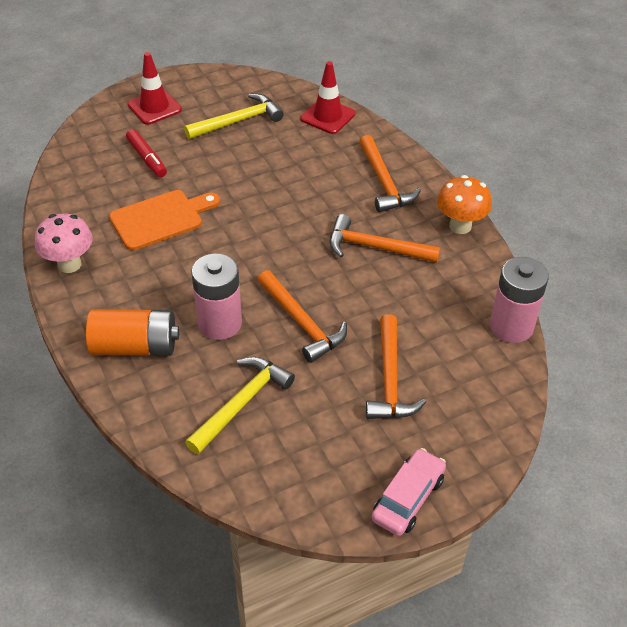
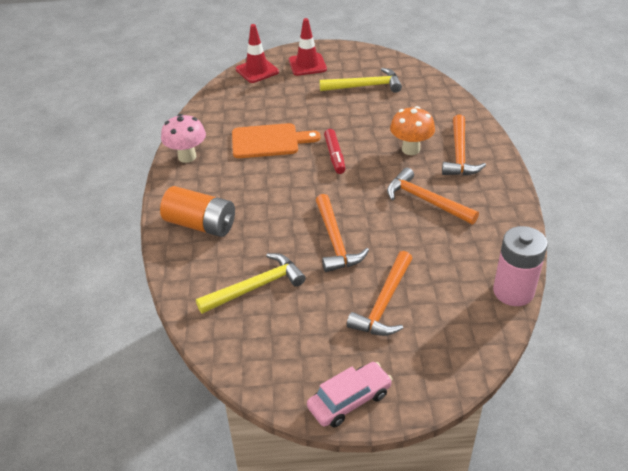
camera: 25 degrees right, 5 degrees down
red marker [126,129,167,177] -> red marker moved to [324,129,345,174]
pink battery [191,253,242,340] -> none
red traffic cone [301,61,355,134] -> red traffic cone moved to [236,24,279,83]
orange mushroom [437,175,492,234] -> orange mushroom moved to [390,106,435,155]

